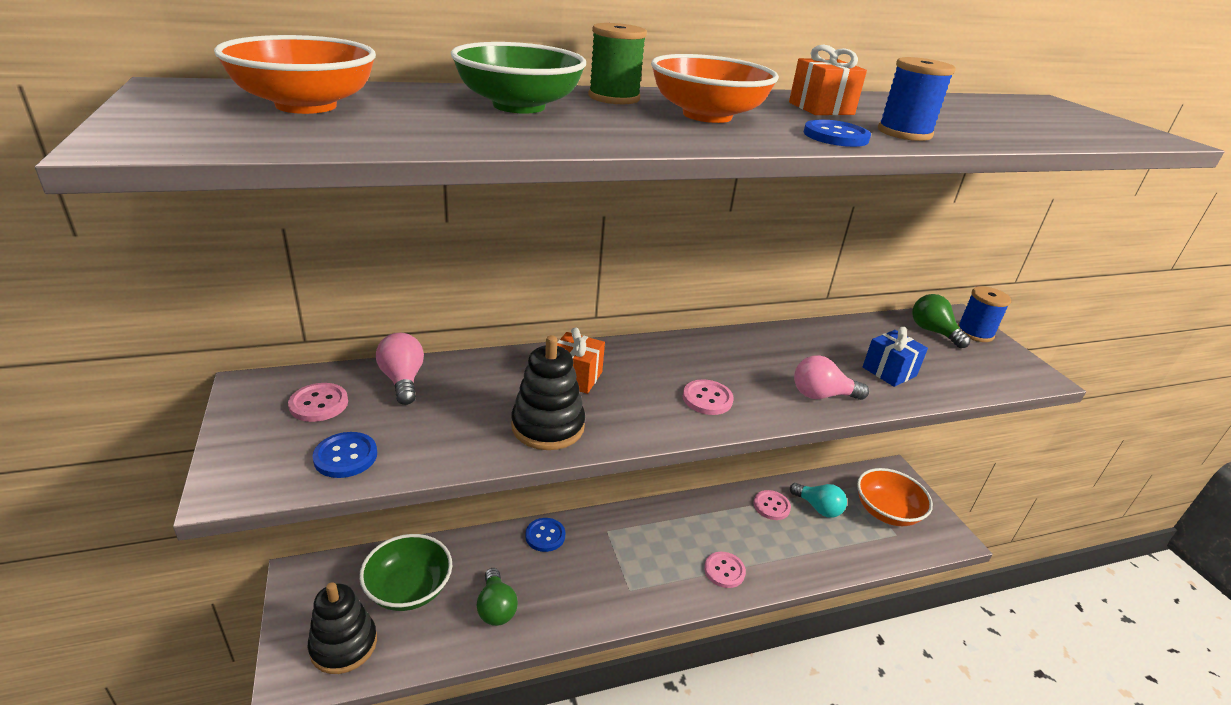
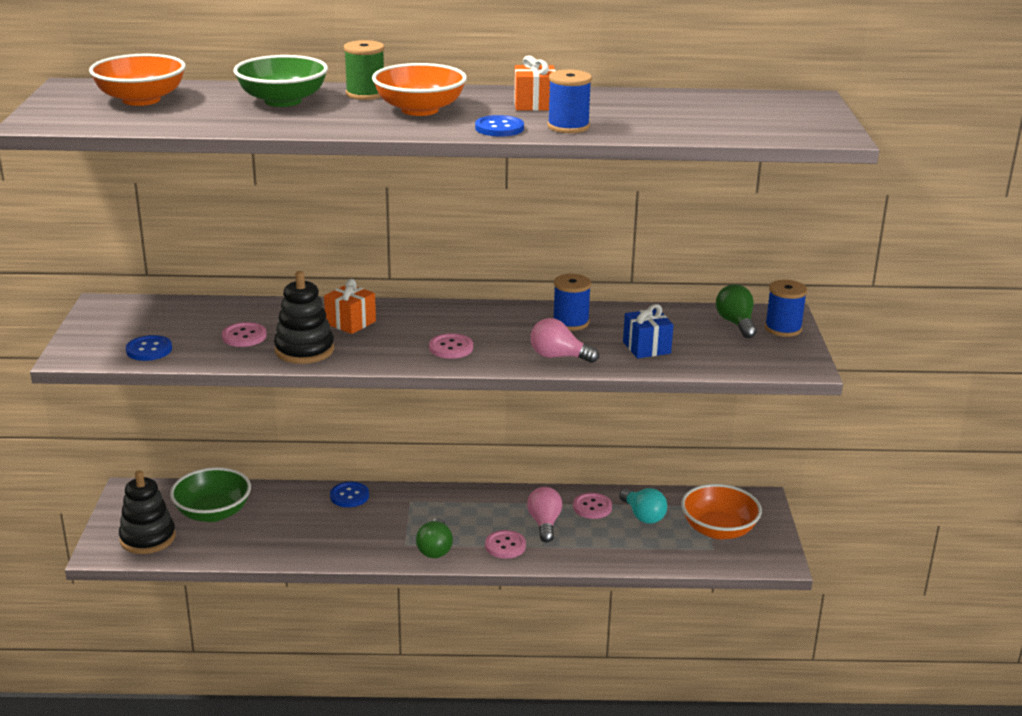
camera: 20 degrees right, 5 degrees down
pink button [288,383,348,422] -> pink button moved to [222,322,267,347]
pink light bulb [376,333,424,405] -> pink light bulb moved to [527,487,562,542]
green light bulb [477,568,518,626] -> green light bulb moved to [416,518,453,558]
none -> blue spool [553,274,591,331]

